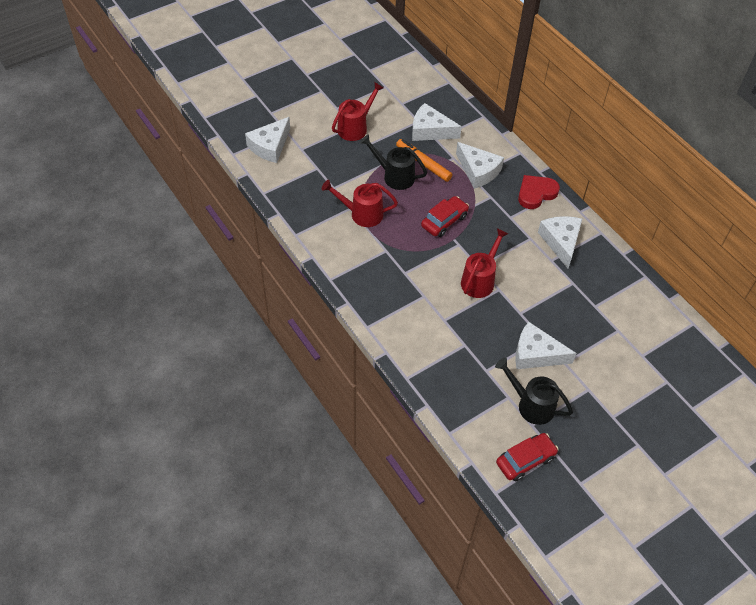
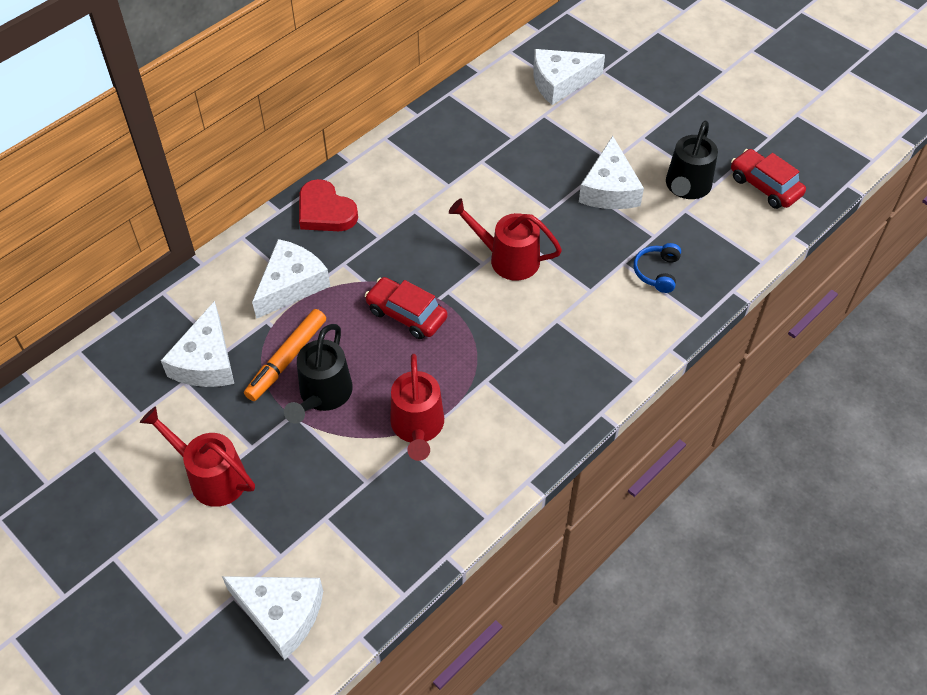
camera: 100 degrees left, 0 degrees up
white cheese [538,216,582,268] -> white cheese moved to [533,49,605,105]
none -> blue headphones [634,243,681,293]

